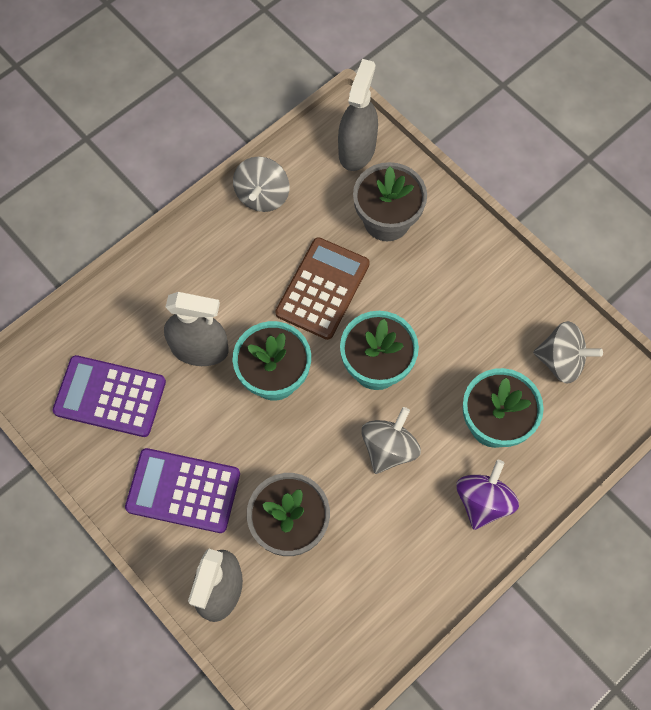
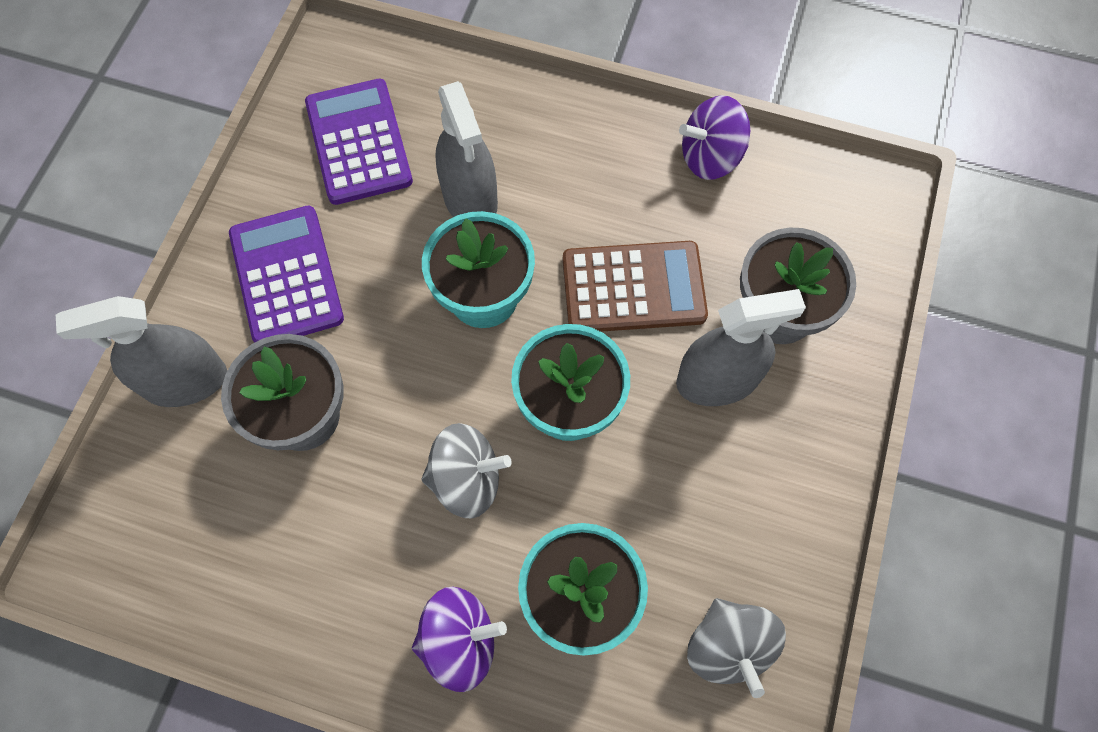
camera: 60 degrees right, 0 degrees up
grey spinning top [233,157,290,212] -> purple spinning top [679,95,750,180]
grey spray bottle [338,59,378,171] -> grey spray bottle moved to [676,289,806,406]

